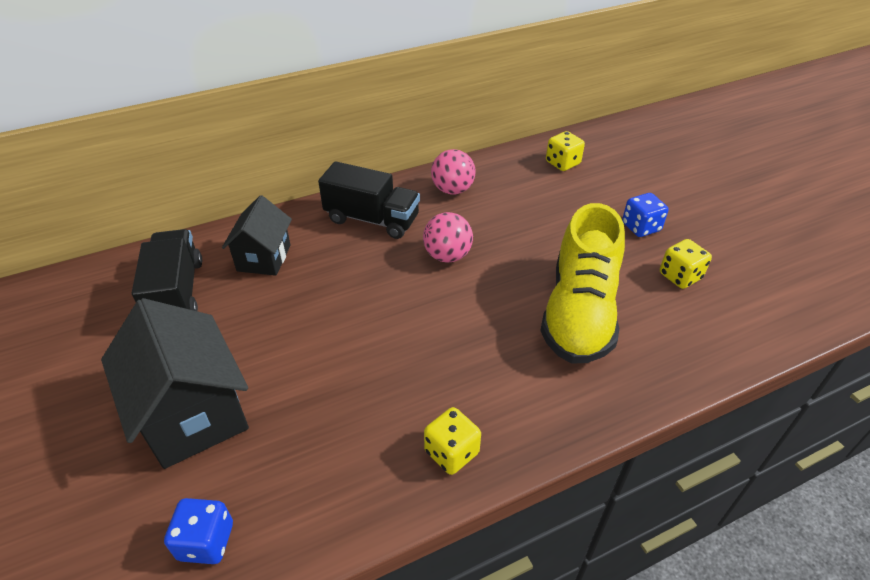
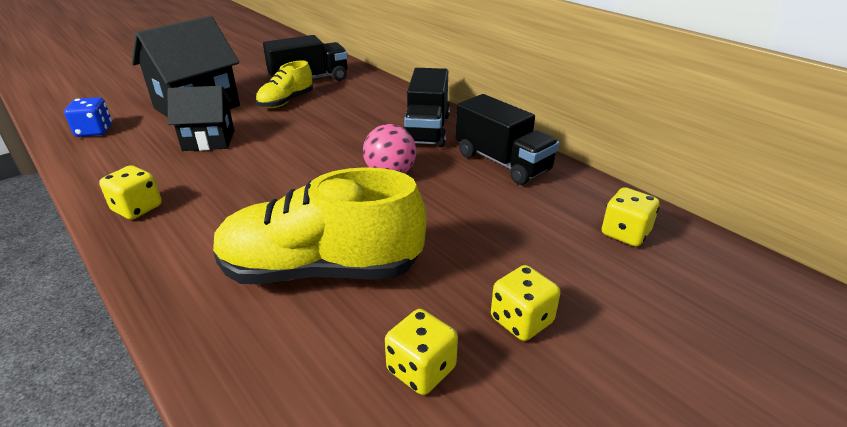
camera: 75 degrees right, 10 degrees down
black house [222,195,292,276] -> black house moved to [168,86,235,151]
pink ball [431,149,476,195] -> black truck [456,94,559,185]
blue dice [622,193,668,237] -> yellow dice [491,265,560,341]
none -> yellow shoe [256,60,313,108]

